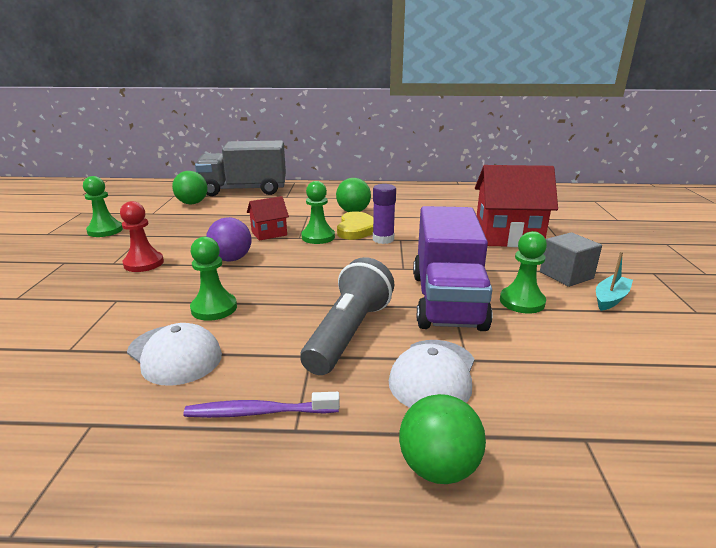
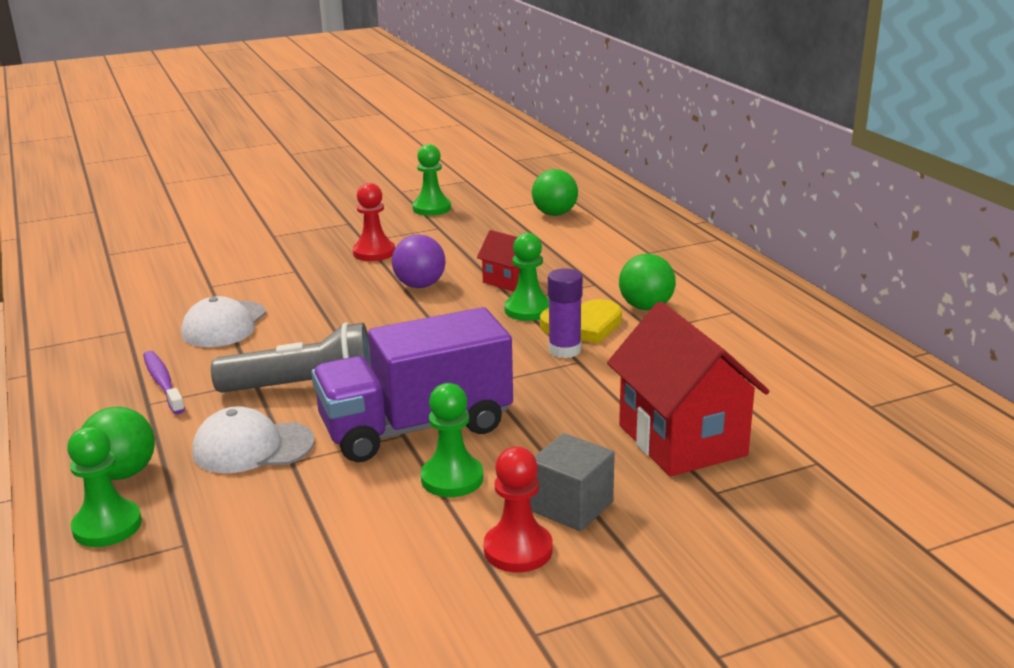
camera: 65 degrees right, 0 degrees up
green pawn [190,237,237,321] -> green pawn moved to [67,427,142,547]
grey truck [195,141,286,196] -> none
turquoise boat [596,251,633,311] -> red pawn [483,447,553,572]

